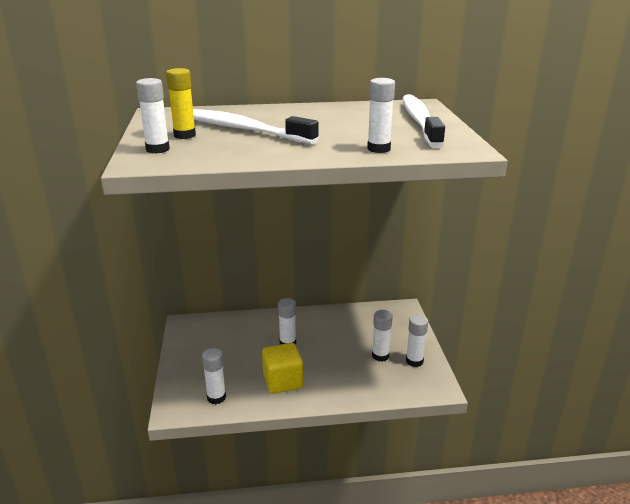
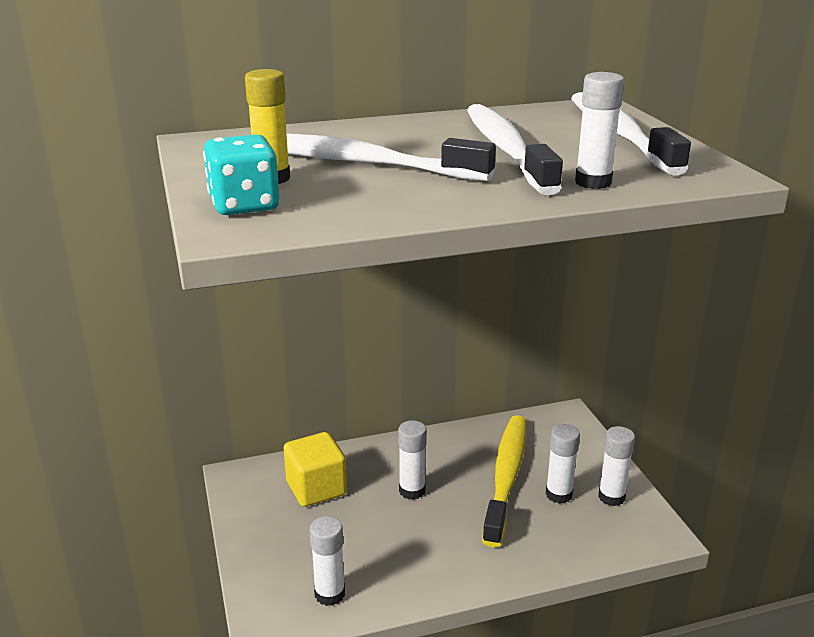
camera: 10 degrees left, 0 degrees up
white glue stick [136,78,170,154] -> turquoise dice [203,134,280,215]
yellow cube [262,343,303,394] -> yellow cube moved to [284,432,347,507]
none -> white toothbrush [467,104,563,195]
none -> yellow toothbrush [482,415,526,547]

